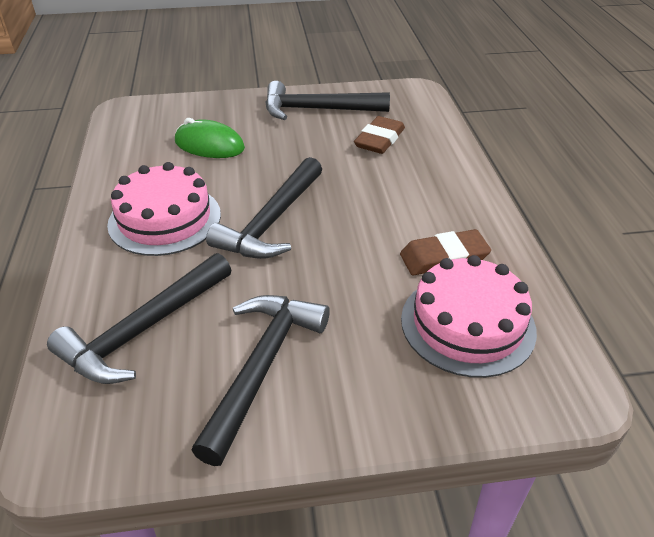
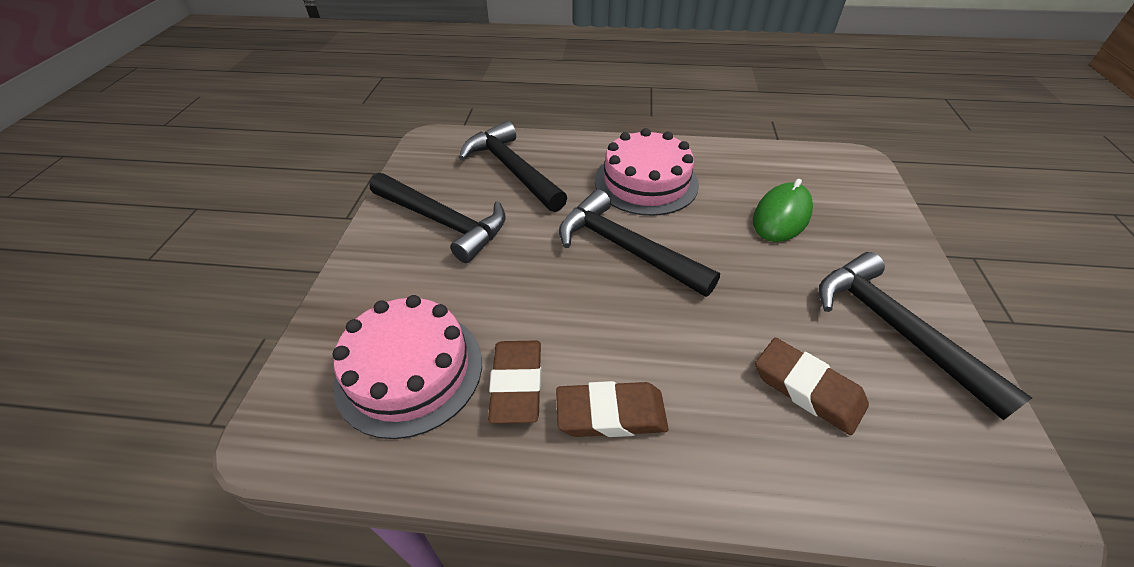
camera: 105 degrees right, 5 degrees up
black hammer [265,81,390,120] -> black hammer turned 45 degrees counterclockwise [819,252,1032,420]
none -> brown eraser [556,381,669,437]

